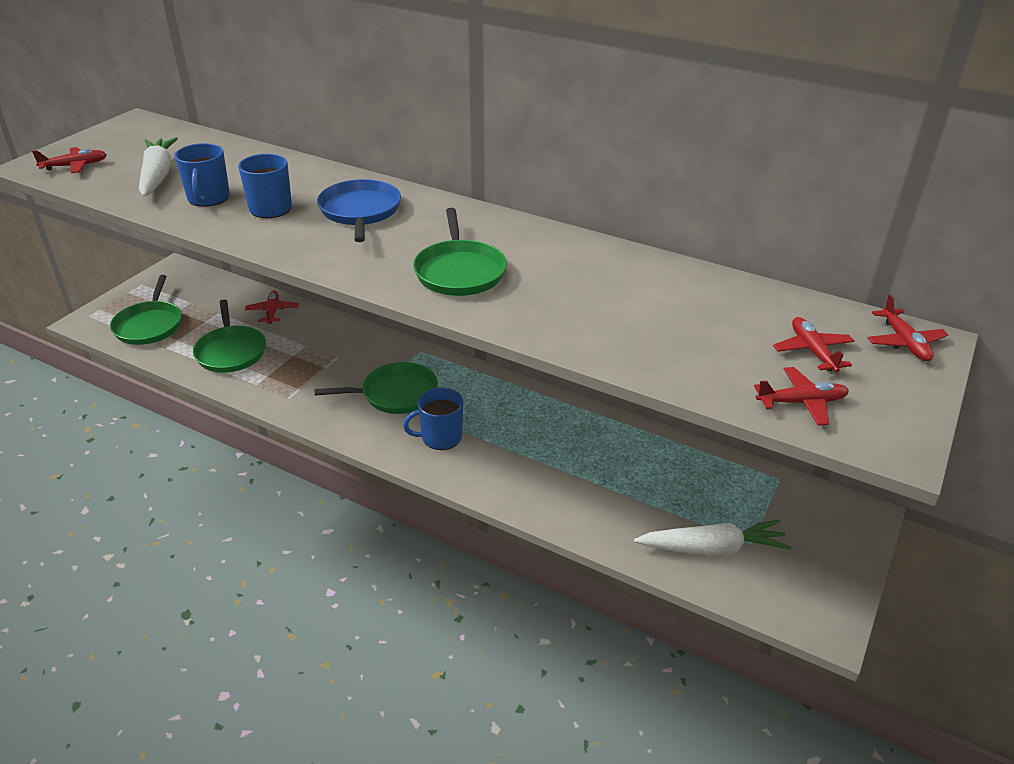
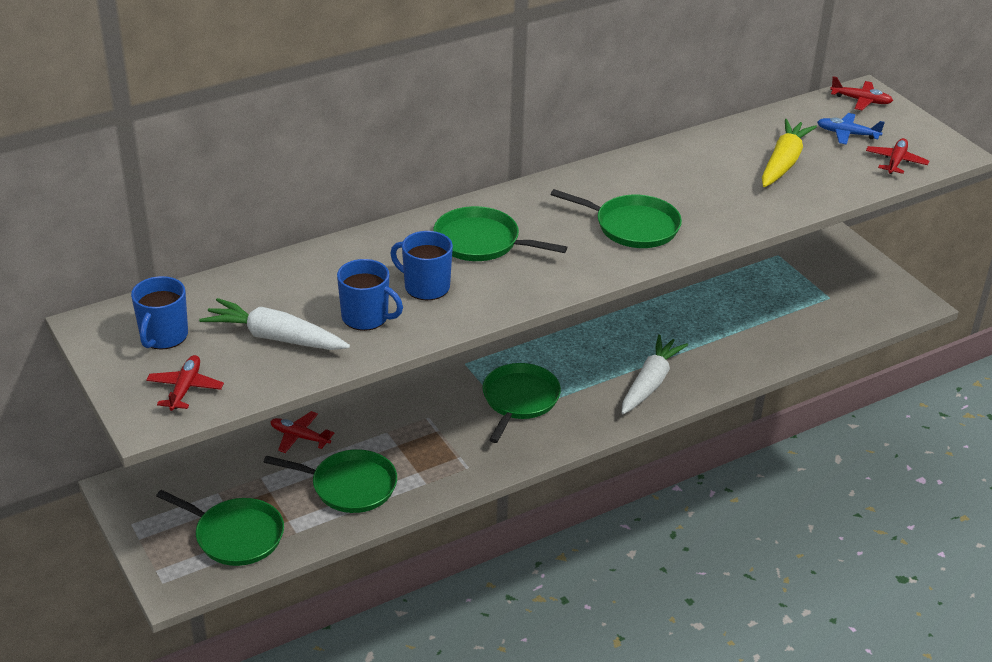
camera: 60 degrees left, 0 degrees up
blue pan [317,179,401,242] -> green pan [433,206,567,261]
blue mug [403,387,463,450] -> blue mug moved to [131,276,188,350]
white carrot [634,520,791,555] -> white carrot moved to [621,335,688,414]
red plane [773,317,854,372] -> blue plane [817,113,885,145]
none -> yellow carrot [762,119,817,187]

